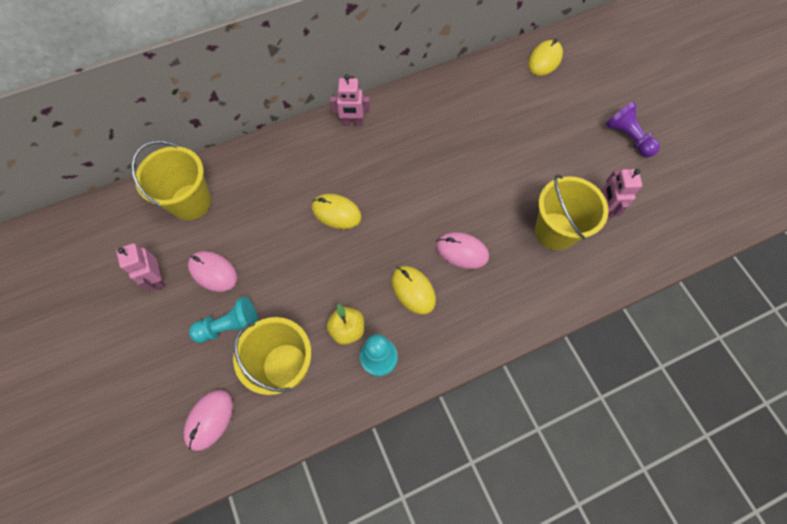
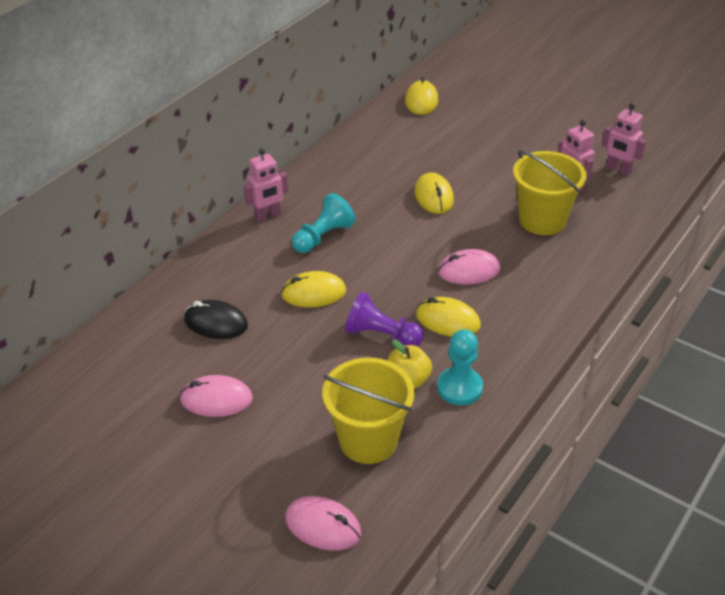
camera: 30 degrees left, 25 degrees down
pink robot [116,243,165,291] -> pink robot moved to [602,103,647,176]
yellow bucket [131,141,211,220] -> none
pink mouse [183,390,233,451] -> pink mouse turned 60 degrees counterclockwise [285,496,361,551]
turquoise pawn [189,297,258,343] -> turquoise pawn moved to [292,193,355,253]
purple pawn [606,101,660,157] -> purple pawn moved to [345,292,424,346]
none -> black mouse [184,300,248,339]
none -> yellow mouse [415,173,454,214]

